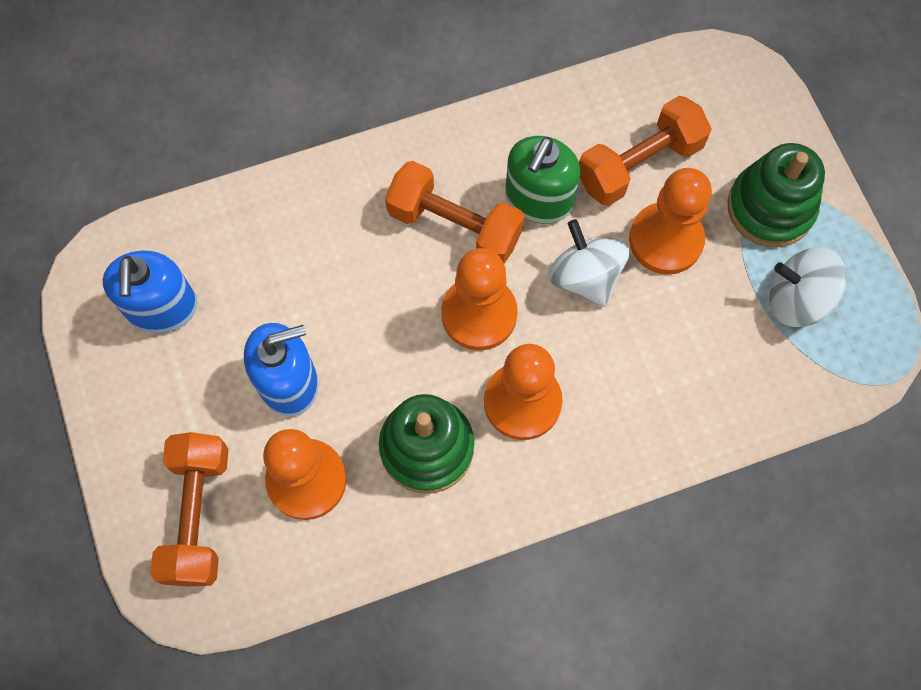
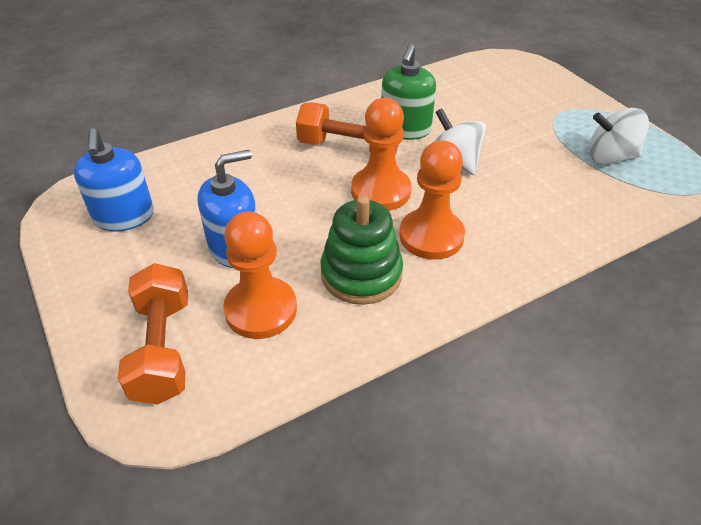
camera: 10 degrees left, 25 degrees down
orange dumbbell [579,96,712,206] -> none
orange pawn [629,168,712,275] -> none
green stacking toy [727,143,825,247] -> none

